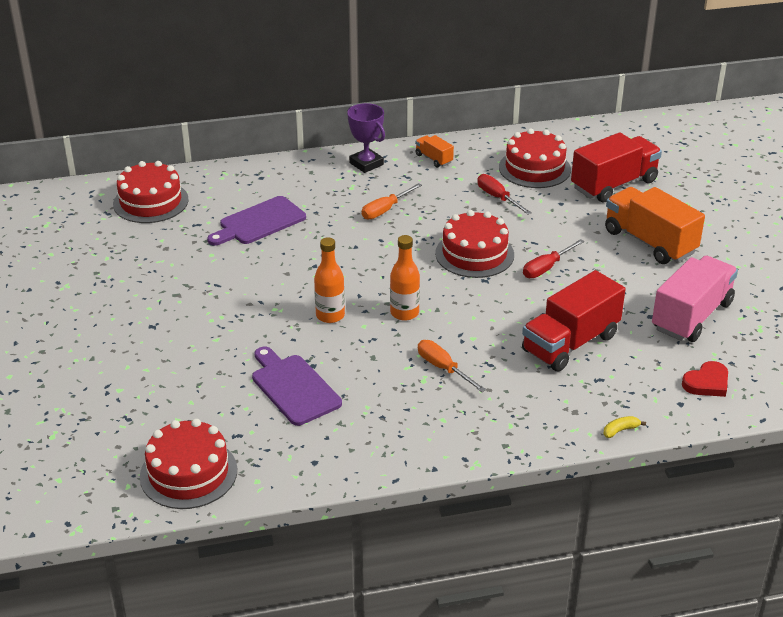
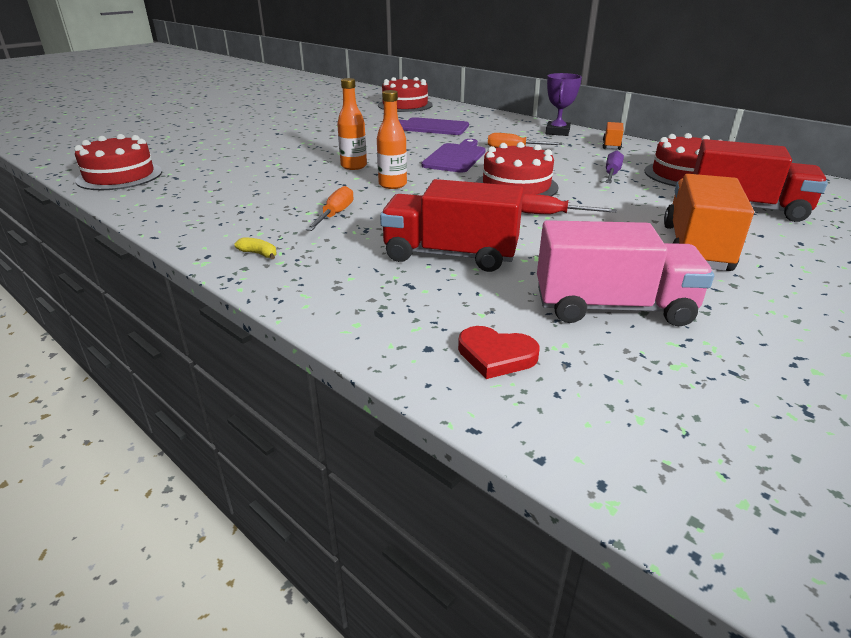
camera: 55 degrees right, 5 degrees down
purple cutting board [252,347,342,426] -> purple cutting board moved to [422,139,485,173]
red screwdriver [477,174,532,215] -> purple screwdriver [606,151,624,183]
yellow banana [603,416,646,438] -> yellow banana moved to [234,238,276,259]

